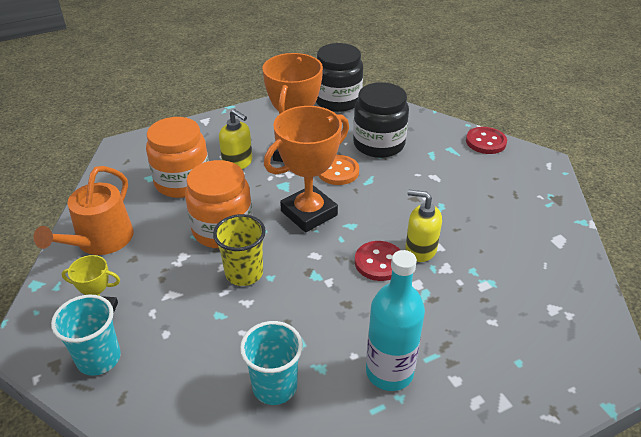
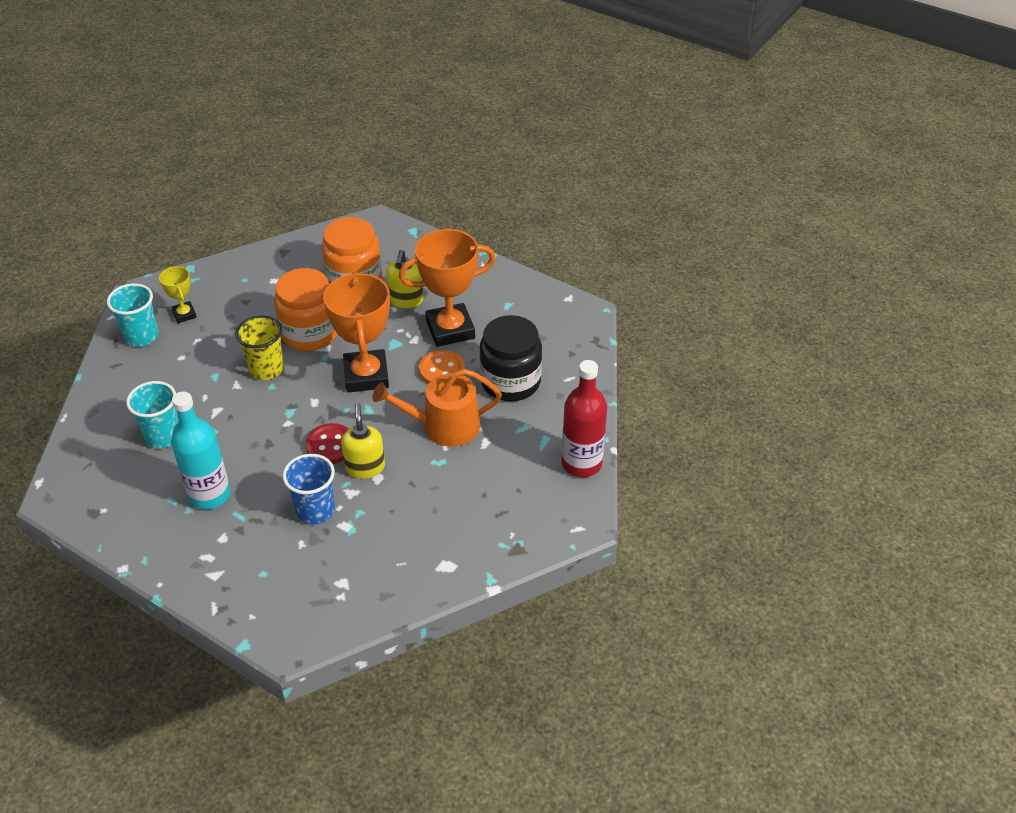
camera: 60 degrees right, 5 degrees up
orange watering can [33,166,134,255] -> orange watering can moved to [372,369,502,447]
orange trophy [264,106,349,232] -> orange trophy turned 60 degrees clockwise [323,272,390,392]
black jar [316,43,363,112] -> none
red button [466,127,507,154] -> red bottle [562,360,607,477]
none -> blue cup [282,454,335,524]

